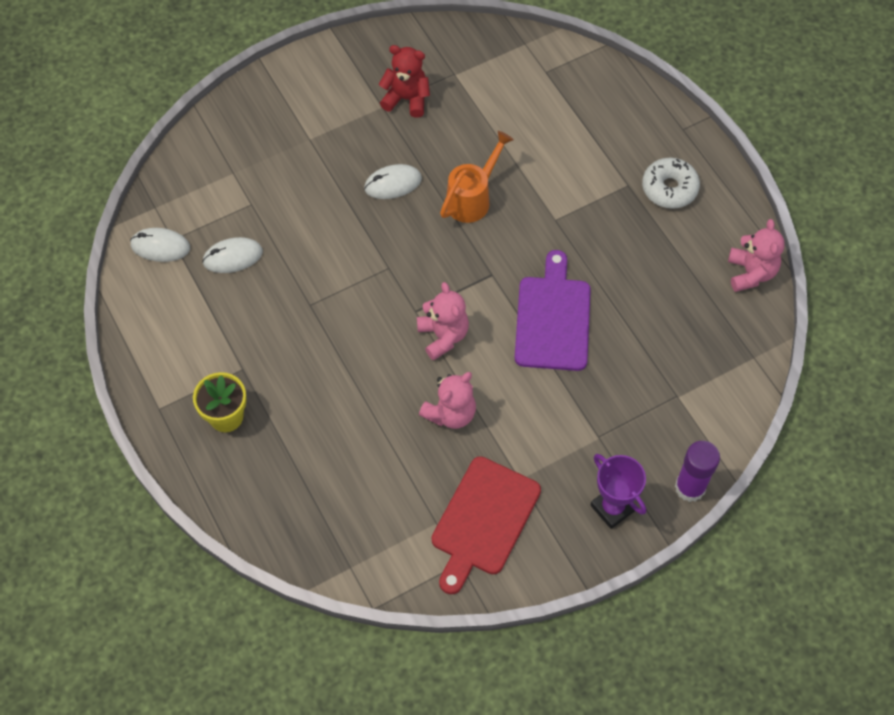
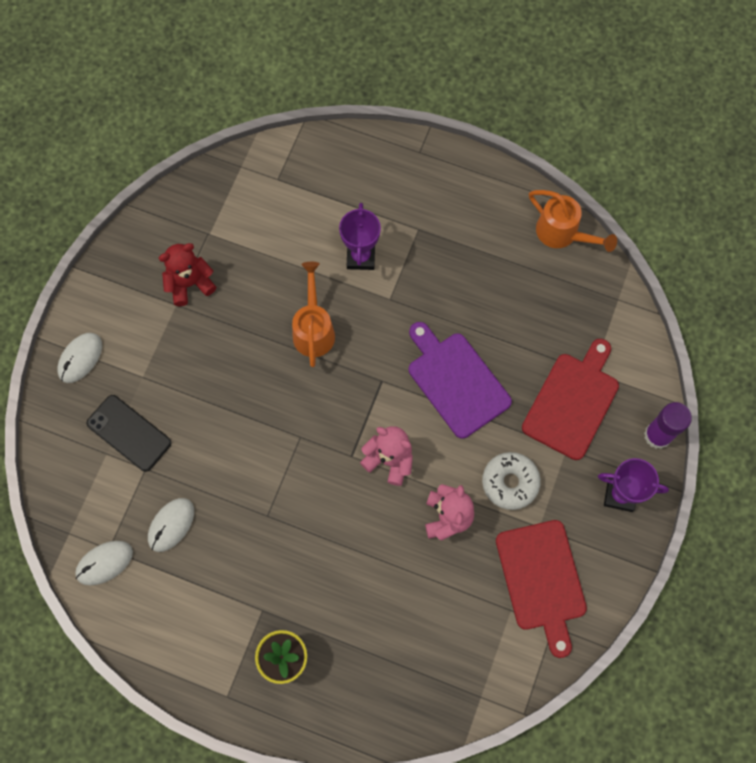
camera: 40 degrees left, 10 degrees up
white mouse [364,164,422,199] -> white mouse moved to [57,333,102,383]
white donut [642,158,700,209] -> white donut moved to [482,452,541,510]
pink teddy bear [728,219,785,292] -> orange watering can [529,190,617,252]
none -> black phone [86,395,172,472]
none -> purple trophy [339,203,381,270]
none -> red cutting board [522,339,619,460]

